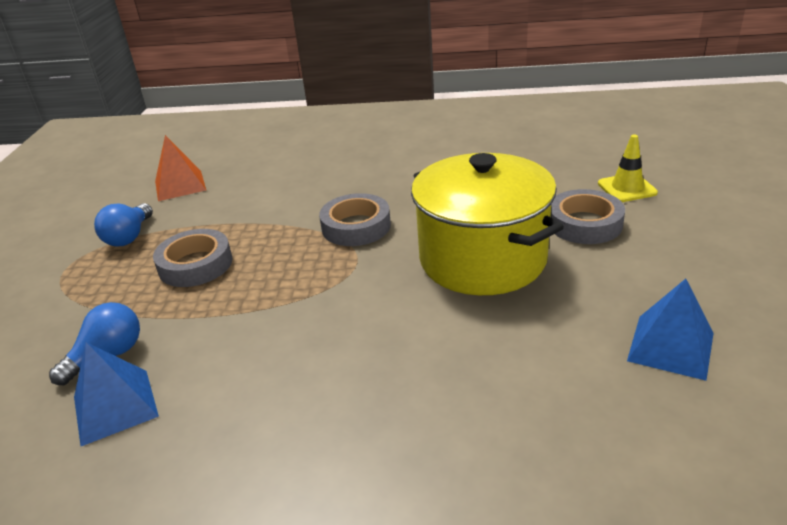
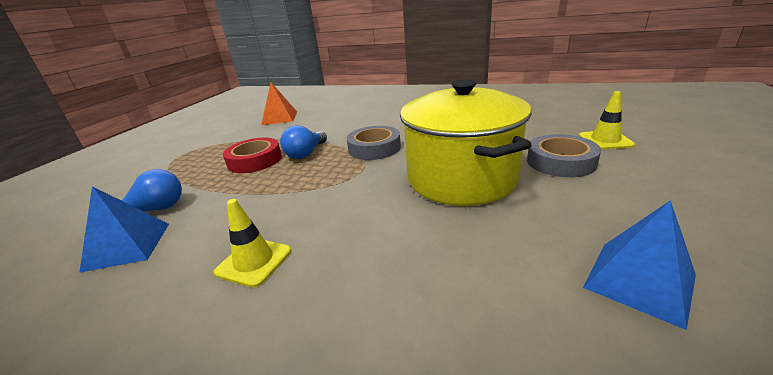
camera: 15 degrees right, 5 degrees down
blue light bulb [94,203,153,246] -> blue light bulb moved to [280,125,327,159]
grey tape [153,229,233,287] -> red tape [223,138,282,173]
none -> yellow traffic cone [214,199,292,288]

